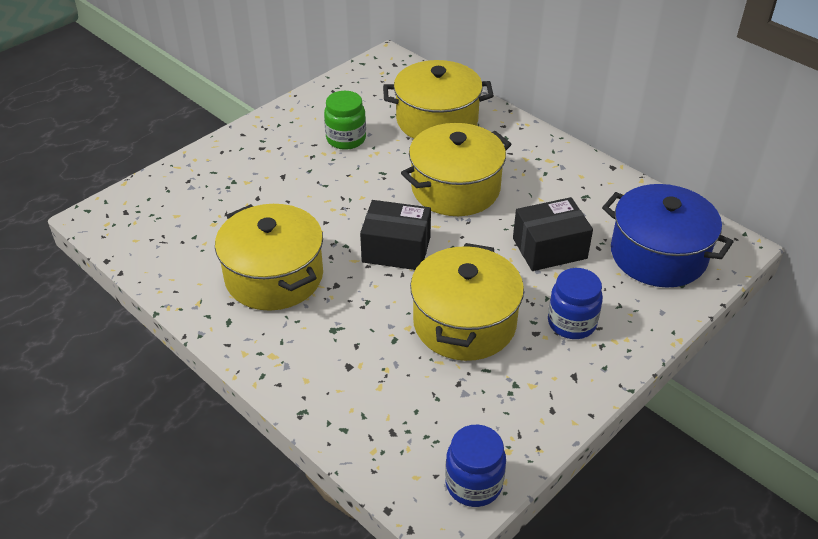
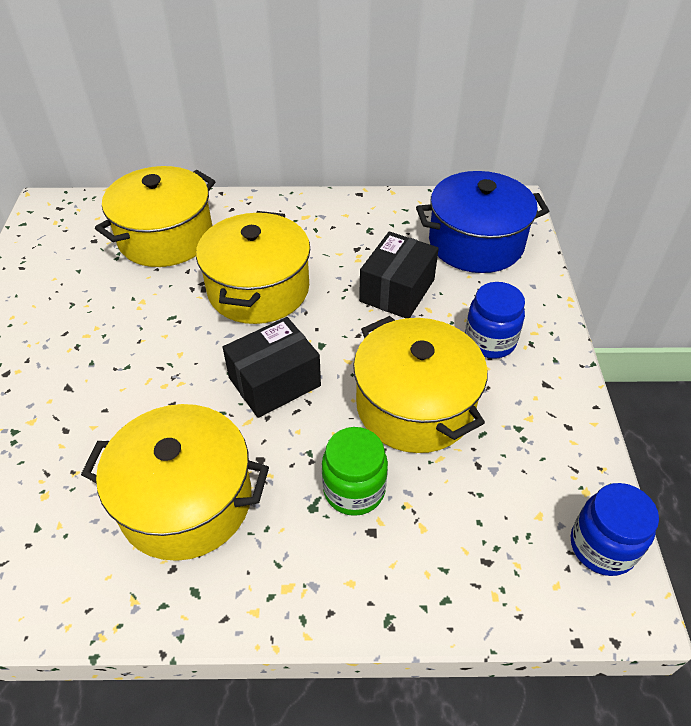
camera: 45 degrees left, 5 degrees up
green jar [324,91,366,150] -> green jar moved to [322,427,388,516]

